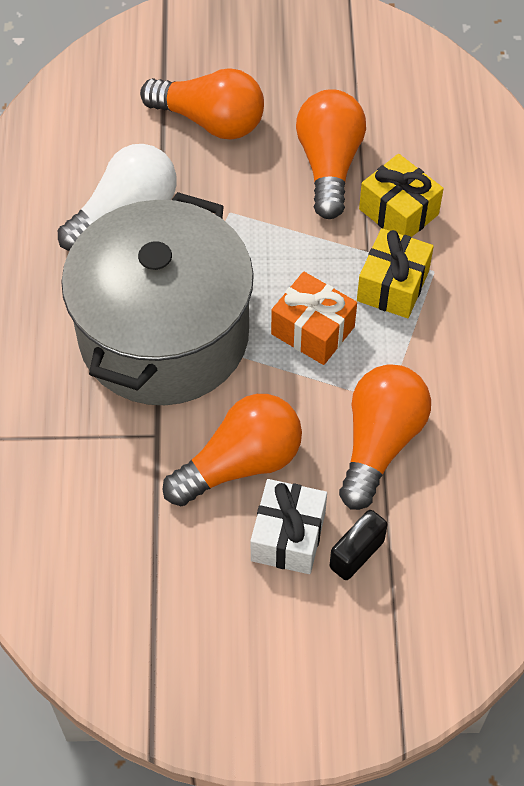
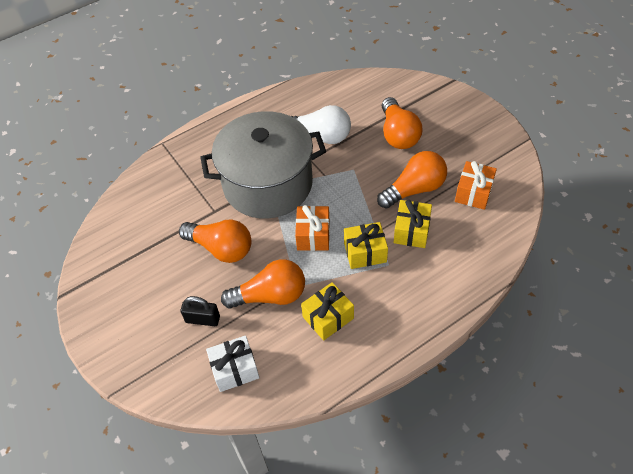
camera: 60 degrees right, 5 degrees down
white gift [250,479,327,574] -> white gift moved to [206,335,260,392]
none -> yellow gift [301,282,354,341]
none -> orange gift [455,161,497,210]

